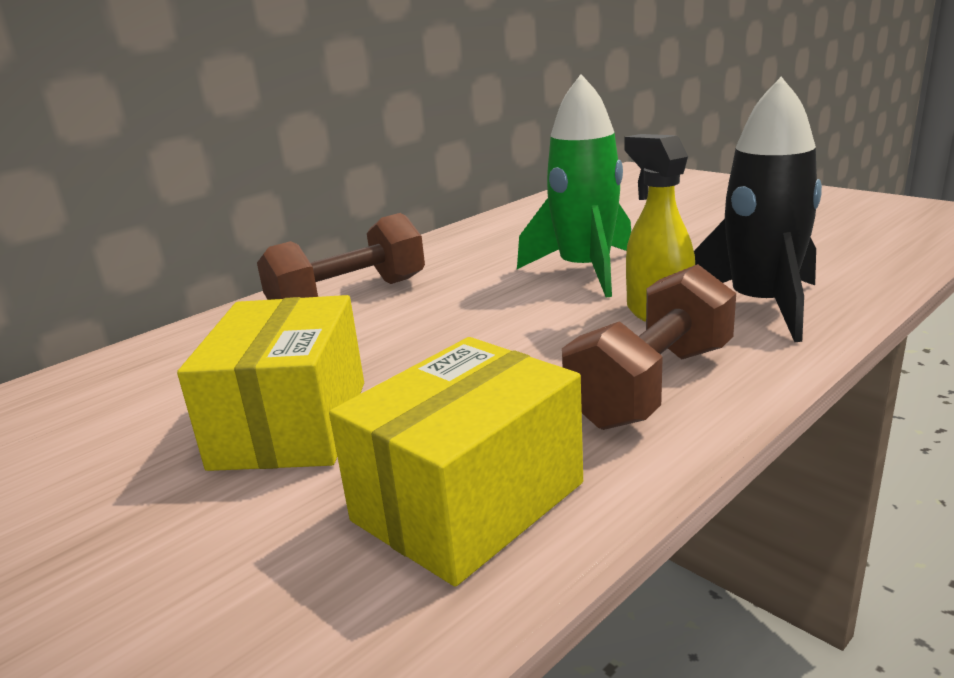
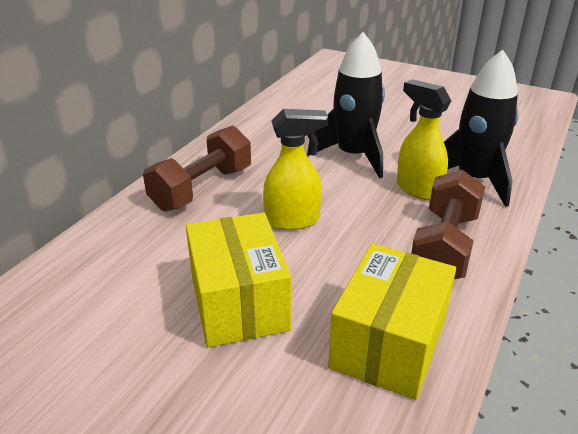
camera: 20 degrees left, 10 degrees up
green rocket [517,74,631,298] -> black rocket [307,32,385,178]
none -> yellow spray bottle [263,109,328,230]

